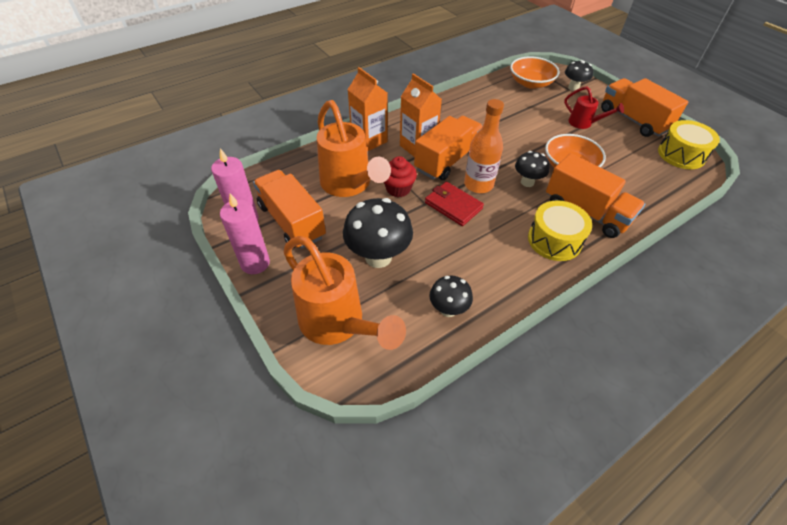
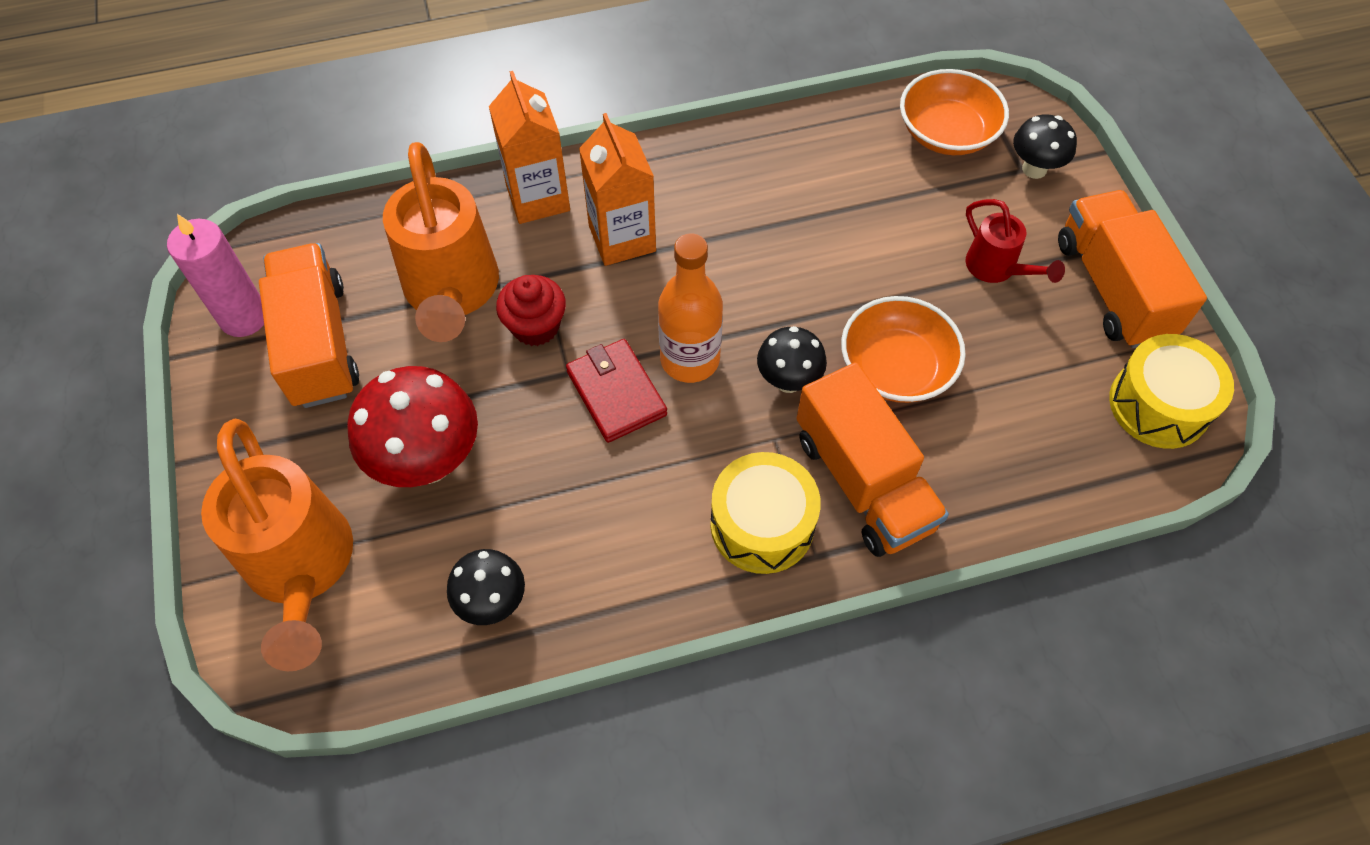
camera: 20 degrees right, 10 degrees up
pink candle [220,193,270,274] -> none
black mushroom [343,198,413,268] -> red mushroom [347,366,478,487]
orange truck [414,116,483,180] -> none

